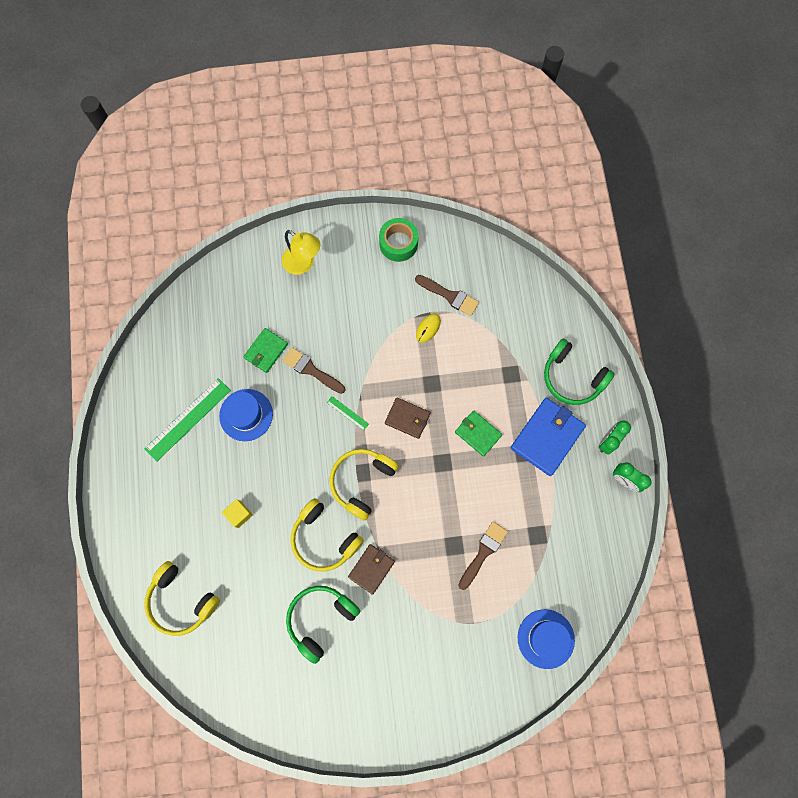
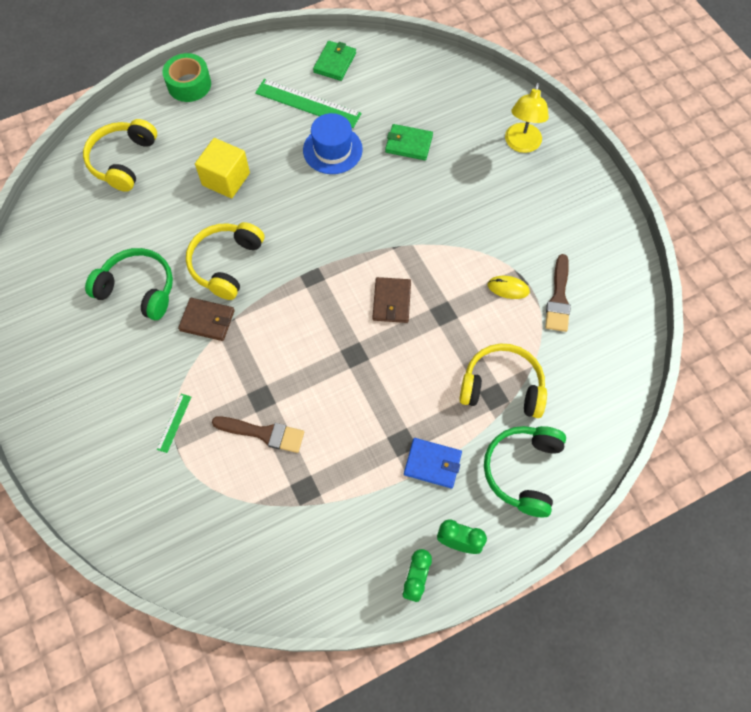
camera: 70 degrees right, 10 degrees down
yellow cube [222,499,253,528] -> yellow cube [195,138,250,198], size x1.65
brown brush [282,347,346,394] -> none
green ruler [327,396,369,431] -> green ruler moved to [157,394,191,453]
yellow headphones [330,449,399,521] -> yellow headphones moved to [459,343,547,418]
green tape [379,218,418,262] -> green tape moved to [162,53,211,102]
green wallet [455,410,502,457] -> green wallet moved to [313,41,356,81]
blue wallet [510,398,586,476] -> blue wallet [404,438,462,488], size x0.60
blue hat [518,609,575,669] -> none

